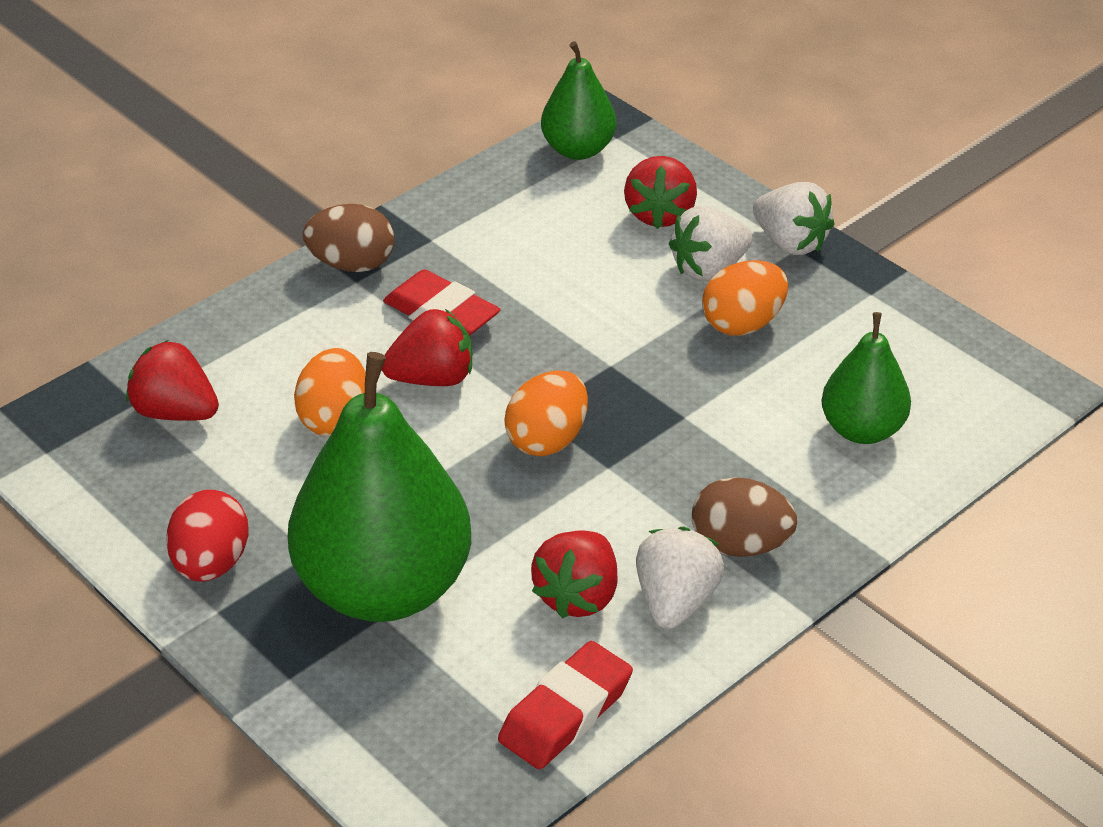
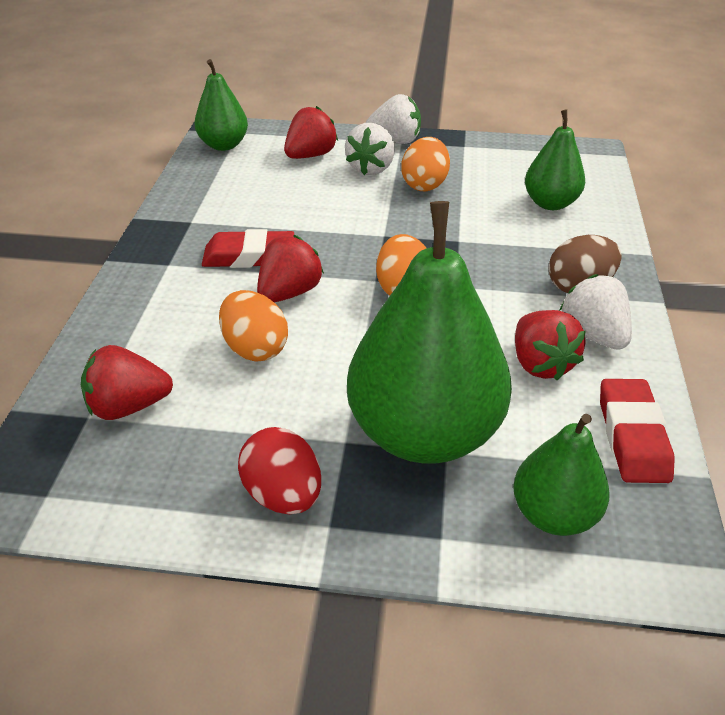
camera: 40 degrees left, 0 degrees up
brown egg [303,204,394,272] -> none
red strawberry [624,156,697,229] -> red strawberry turned 105 degrees counterclockwise [284,106,338,159]
none -> green pear [513,414,610,536]

